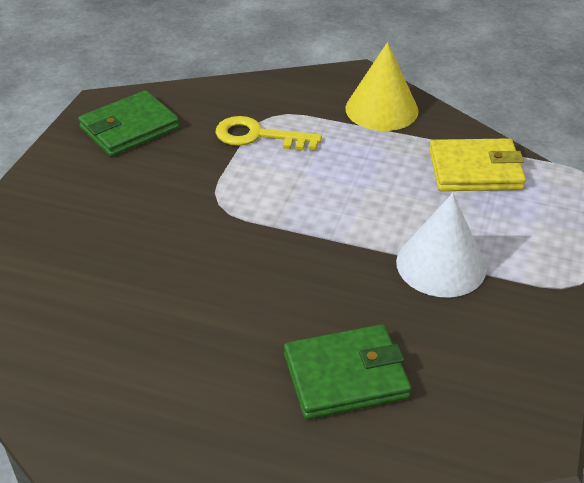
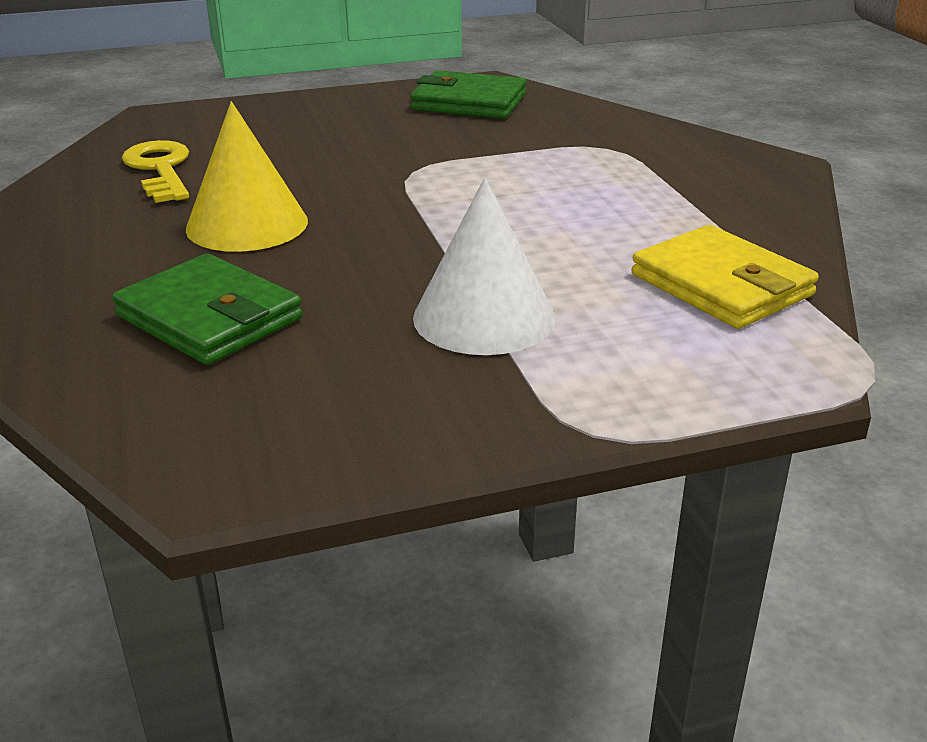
camera: 55 degrees right, 10 degrees down
yellow key [215,116,322,151] -> yellow key moved to [122,140,189,203]
yellow cone [345,42,419,131] -> yellow cone moved to [186,101,308,252]

